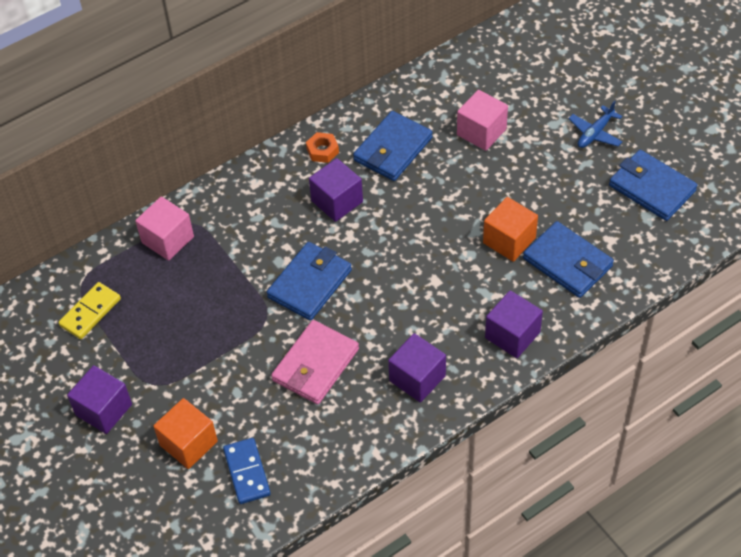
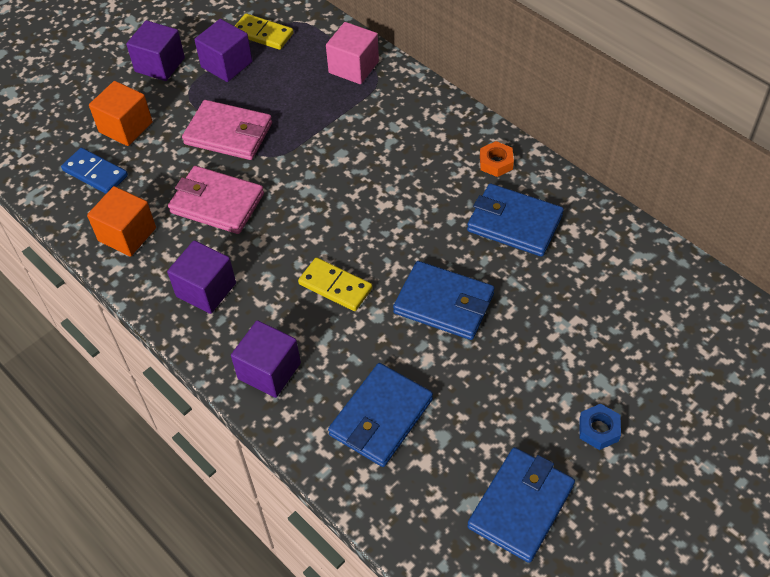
camera: 80 degrees right, 0 degrees up
blue domino [223,438,271,504] -> blue domino turned 60 degrees clockwise [61,148,128,194]
blue wallet [267,242,352,321] -> blue wallet moved to [393,261,495,340]
purple cube [309,158,363,222] -> purple cube moved to [194,19,252,82]
pink cube [457,90,508,151] -> none
orange cube [483,197,538,262] -> orange cube moved to [87,186,156,257]
blue plane [568,101,623,148] -> blue nut [579,404,621,450]
none -> pink wallet [182,100,272,160]
none -> yellow domino [298,257,373,311]

